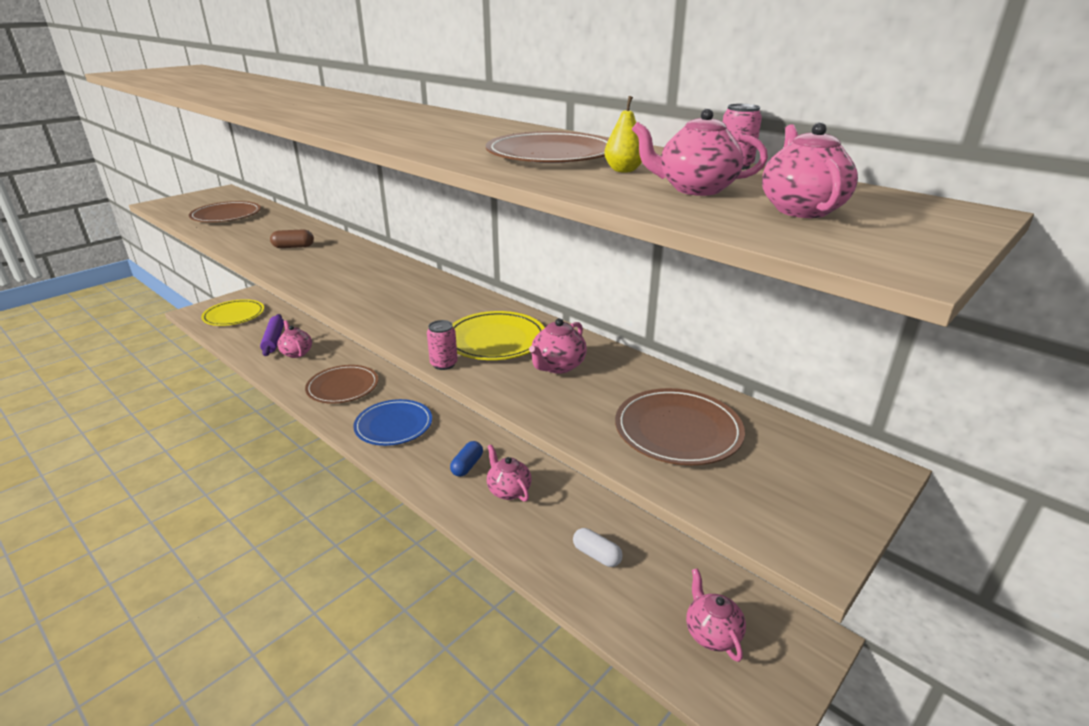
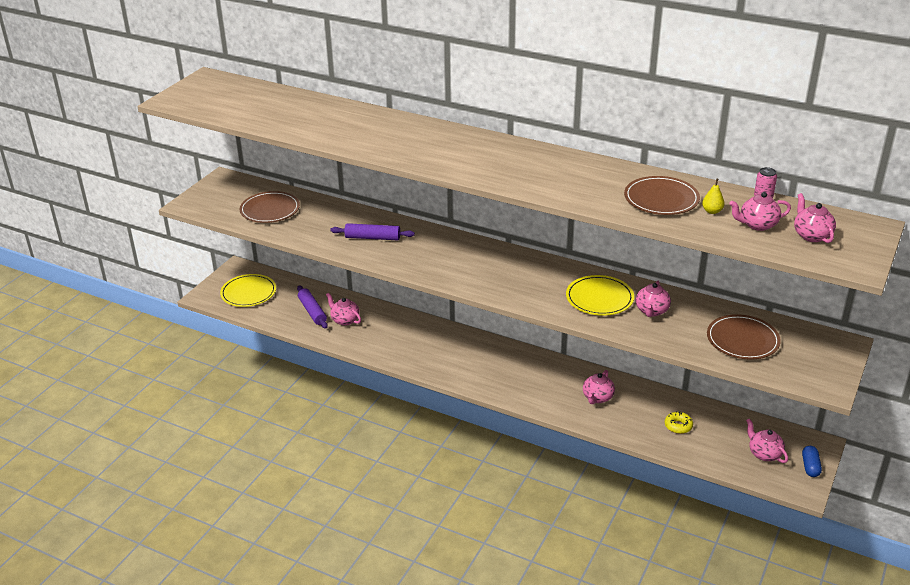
camera: 15 degrees left, 5 degrees up
brown capsule [270,229,314,248] -> purple rolling pin [330,223,415,240]
brown plate [305,365,378,404] -> none
blue plate [353,399,432,446] -> none
pink can [427,320,458,370] -> none
blue capsule [450,441,483,477] -> blue capsule moved to [802,446,822,477]
pink teapot [487,444,532,502] -> pink teapot turned 105 degrees counterclockwise [583,370,615,404]
white capsule [573,528,623,567] -> yellow donut [665,411,693,434]

